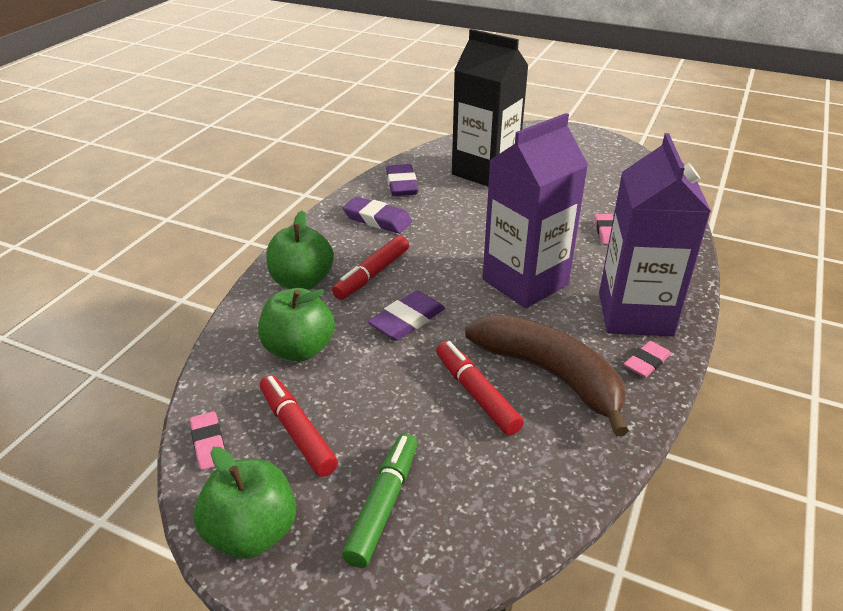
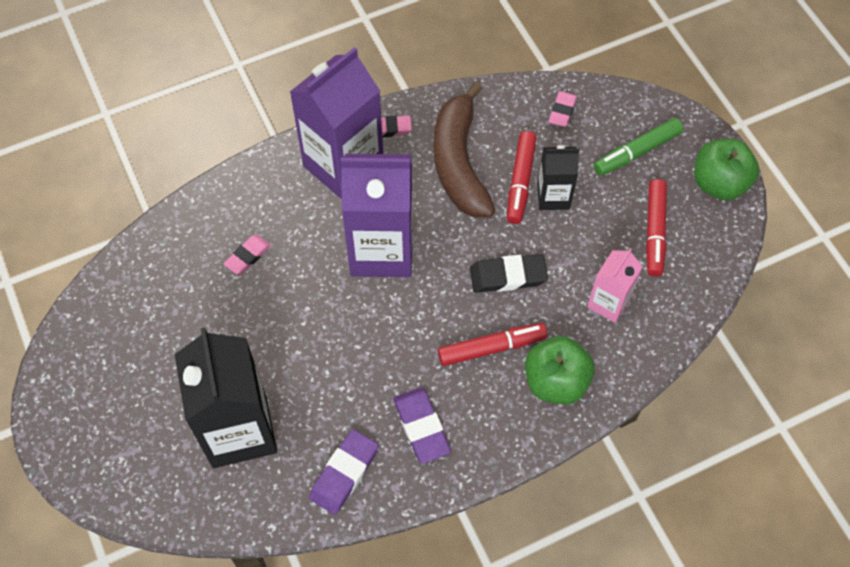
camera: 140 degrees left, 25 degrees up
pink eraser [190,411,225,470] -> pink eraser moved to [548,91,577,127]
green apple [258,288,335,361] -> pink carton [587,248,643,323]
purple eraser [367,290,445,341] -> black eraser [470,254,548,293]
none -> black carton [537,145,579,210]

